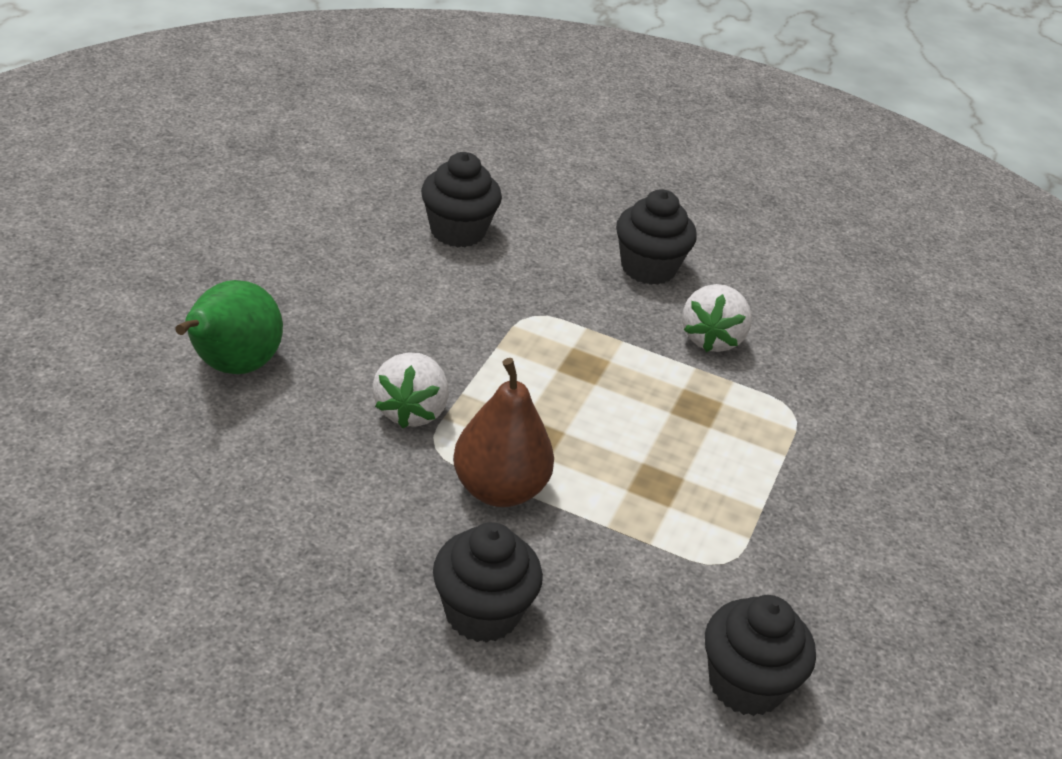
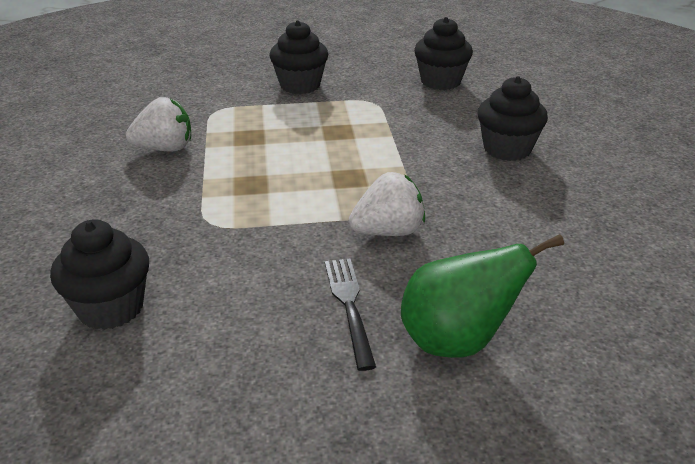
camera: 115 degrees left, 5 degrees down
brown pear [453,358,554,507] -> none
black cupcake [616,189,697,285] -> black cupcake moved to [269,20,328,94]
none -> black fork [325,259,376,371]

